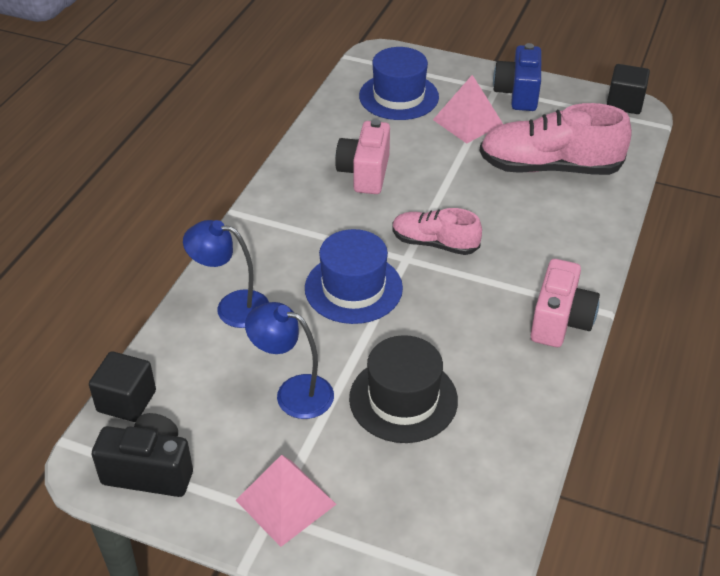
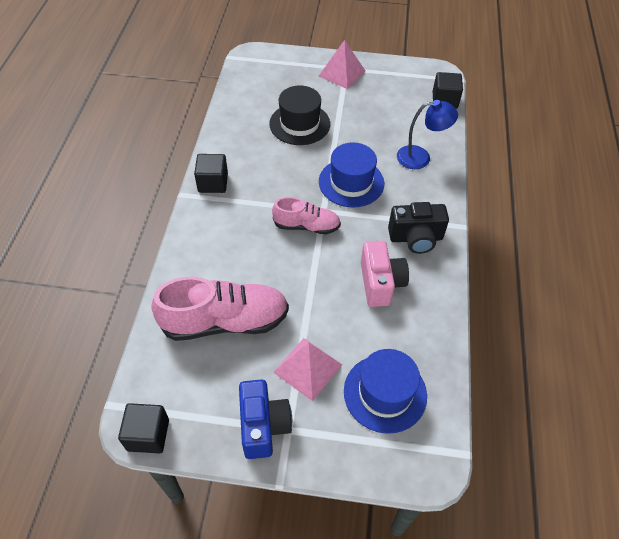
camera: 165 degrees right, 10 degrees up
black camera [92,413,193,497] -> black camera moved to [388,202,449,254]
blue lamp [245,302,334,419] -> none
pink camera [531,259,600,347] -> black cube [194,154,228,193]

